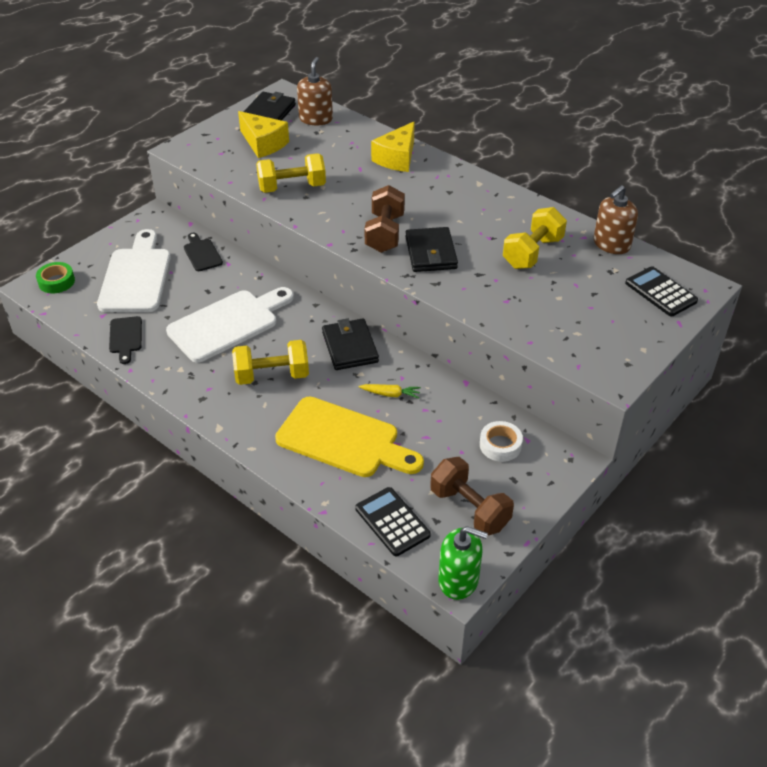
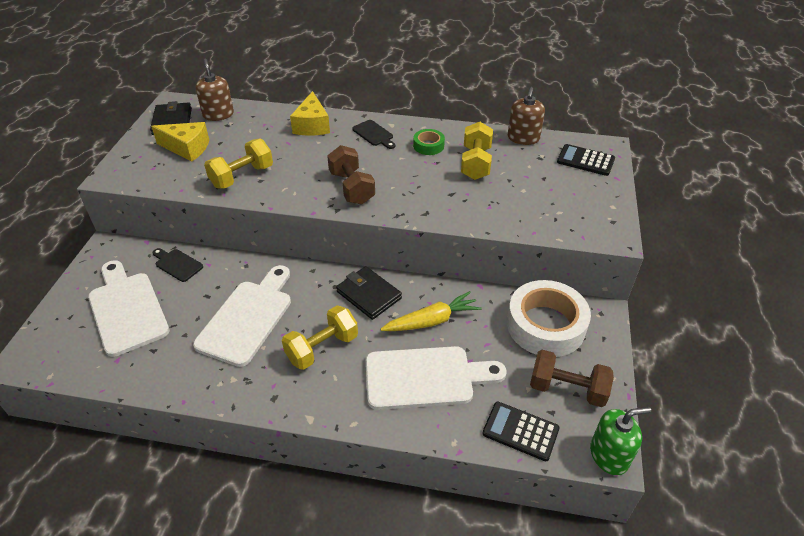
camera: 30 degrees left, 0 degrees up
green tape [36,262,75,293] -> green tape moved to [413,129,445,155]
black cutting board [109,316,142,364] -> black cutting board moved to [352,120,395,149]
yellow cutting board [275,397,424,477] -> white cutting board [366,346,506,410]
yellow carrot [359,384,421,399] -> yellow carrot [380,291,482,331], size x1.83
black wallet [405,227,458,272] -> none
white tape [480,421,523,462] -> white tape [507,280,591,357], size x2.14

